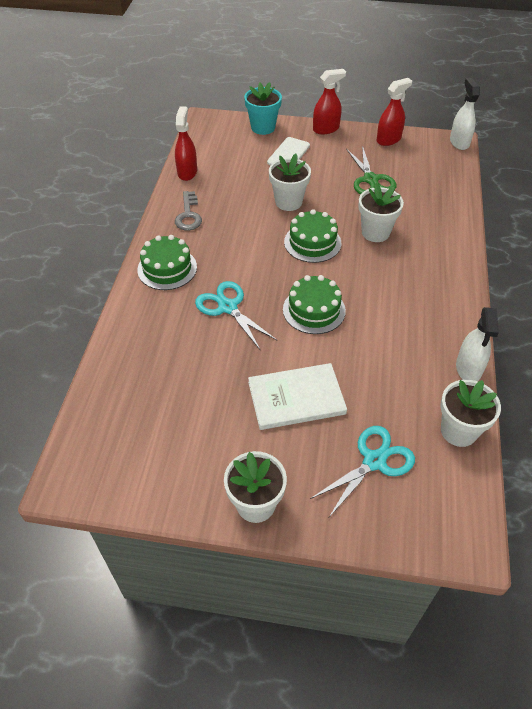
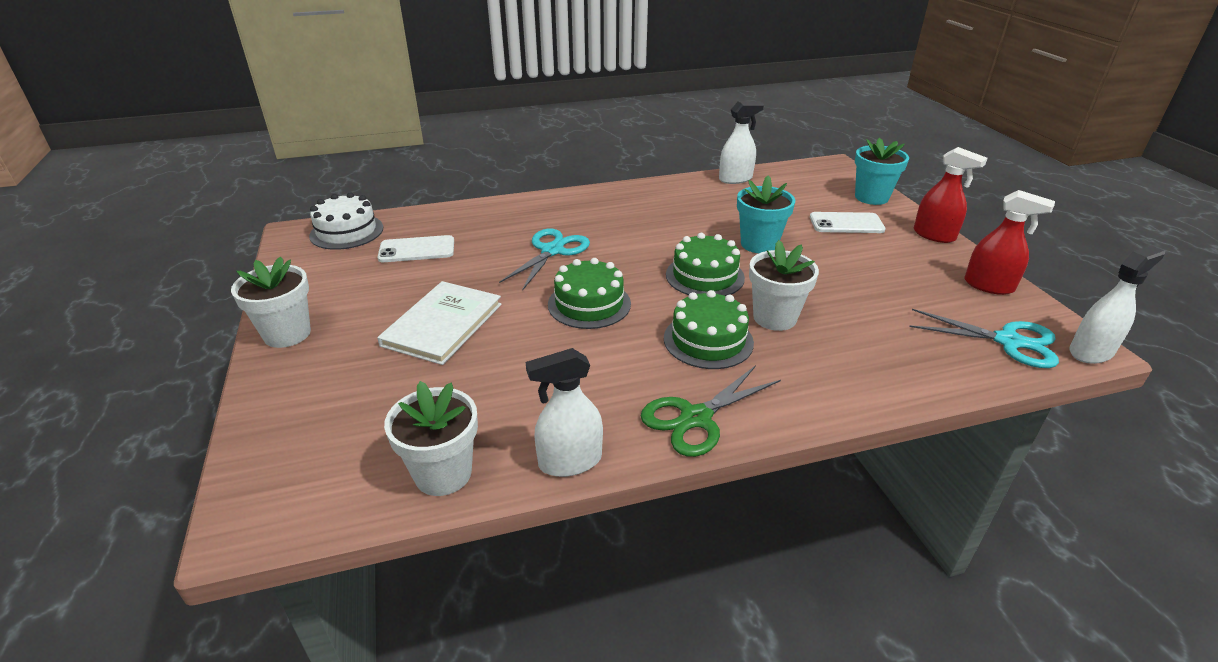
camera: 65 degrees right, 15 degrees down
green cake [137,235,197,290] -> green cake moved to [664,290,754,369]
red spray bottle [175,106,197,181] -> white spray bottle [719,101,764,184]
grey key [175,191,202,231] -> none
white book [248,363,347,430] -> white book turned 60 degrees clockwise [377,281,502,365]
white flower pot [269,154,311,211] -> turquoise flower pot [737,175,795,253]
turquoise scissors [310,426,415,517] -> turquoise scissors moved to [909,309,1059,368]
green scissors [346,146,397,194] -> green scissors moved to [641,365,781,457]
none -> white cake [309,193,383,250]
none -> white phone [378,235,454,262]

